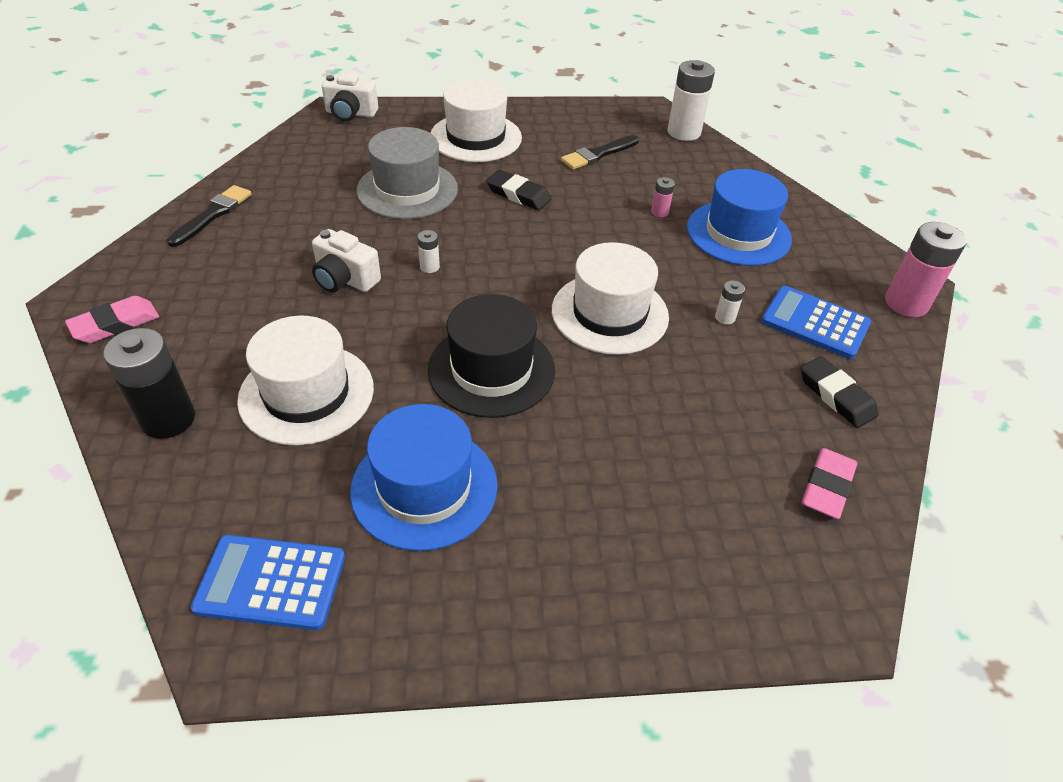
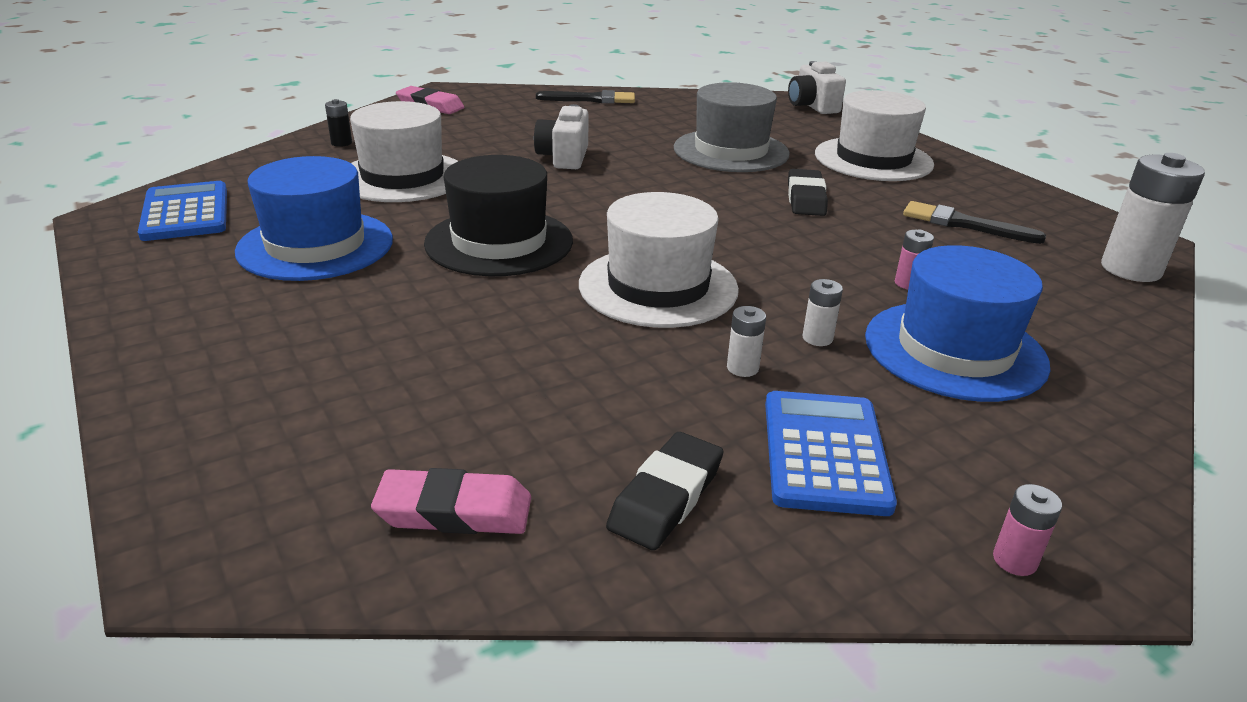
camera: 65 degrees right, 15 degrees down
black battery [103,328,195,439] -> black battery [325,99,352,147], size x0.46
white battery [417,230,440,273] -> white battery moved to [803,279,843,346]
pink battery [885,222,967,317] -> pink battery [993,484,1062,576], size x0.46

